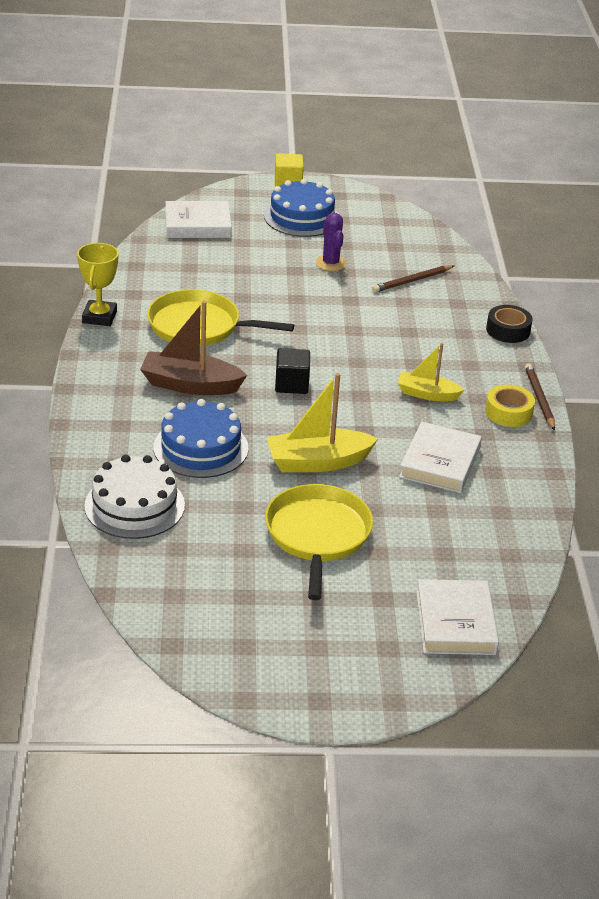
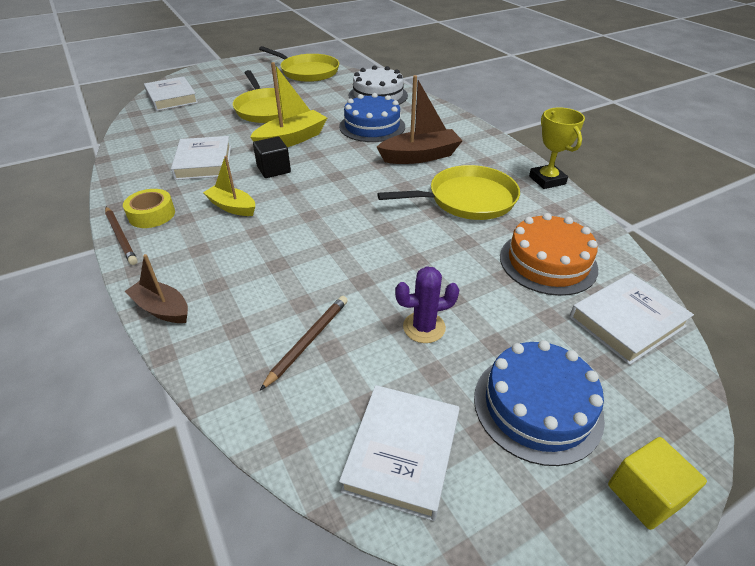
camera: 155 degrees right, 5 degrees up
black cube [275,348,310,394] -> black cube moved to [253,137,291,178]
purple cactus [316,213,347,271] -> purple cactus turned 60 degrees counterclockwise [395,266,459,343]
yellow boat [398,343,464,401] -> yellow boat turned 135 degrees counterclockwise [203,156,255,216]
black tape [486,305,532,343] -> brown boat [125,254,188,323]
none -> yellow pan [259,46,339,82]
none -> white book [339,385,460,521]
none -> orange cake [500,213,598,296]

